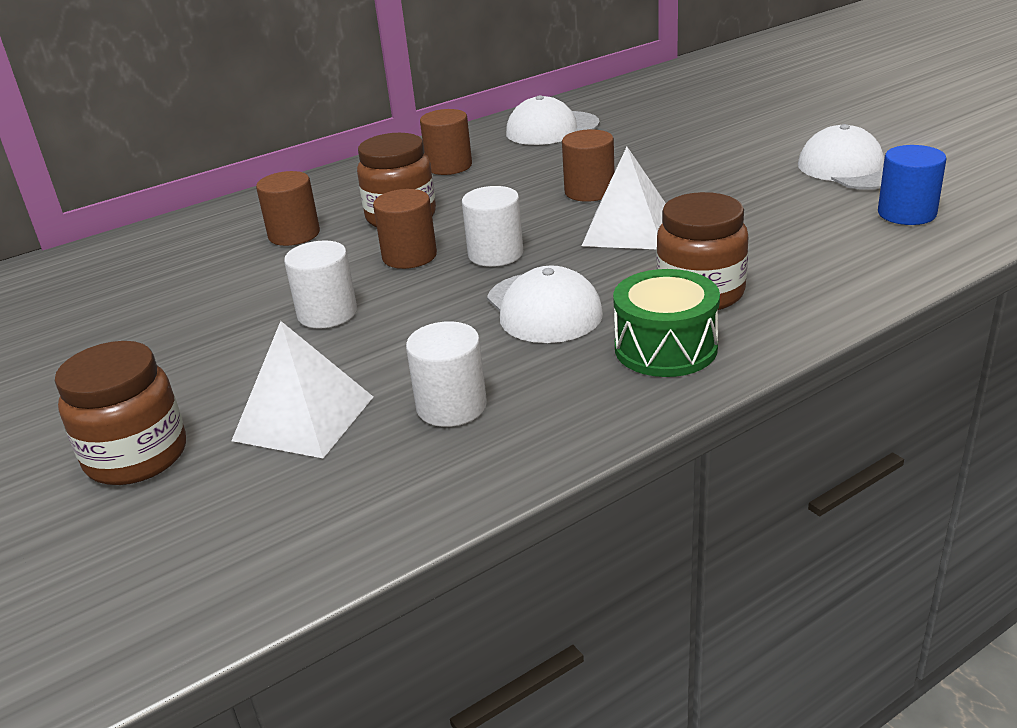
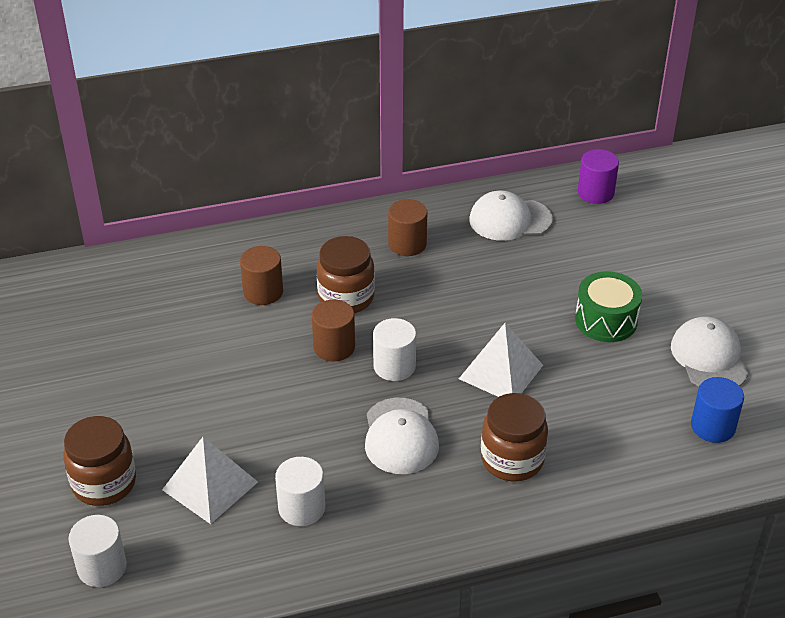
camera: 15 degrees right, 10 degrees up
white cylinder [284,240,357,329] -> white cylinder moved to [69,515,127,587]
brown cylinder [562,129,615,202] -> none
green drum [613,269,720,377] -> green drum moved to [575,271,642,342]
none -> purple cylinder [578,149,619,204]

